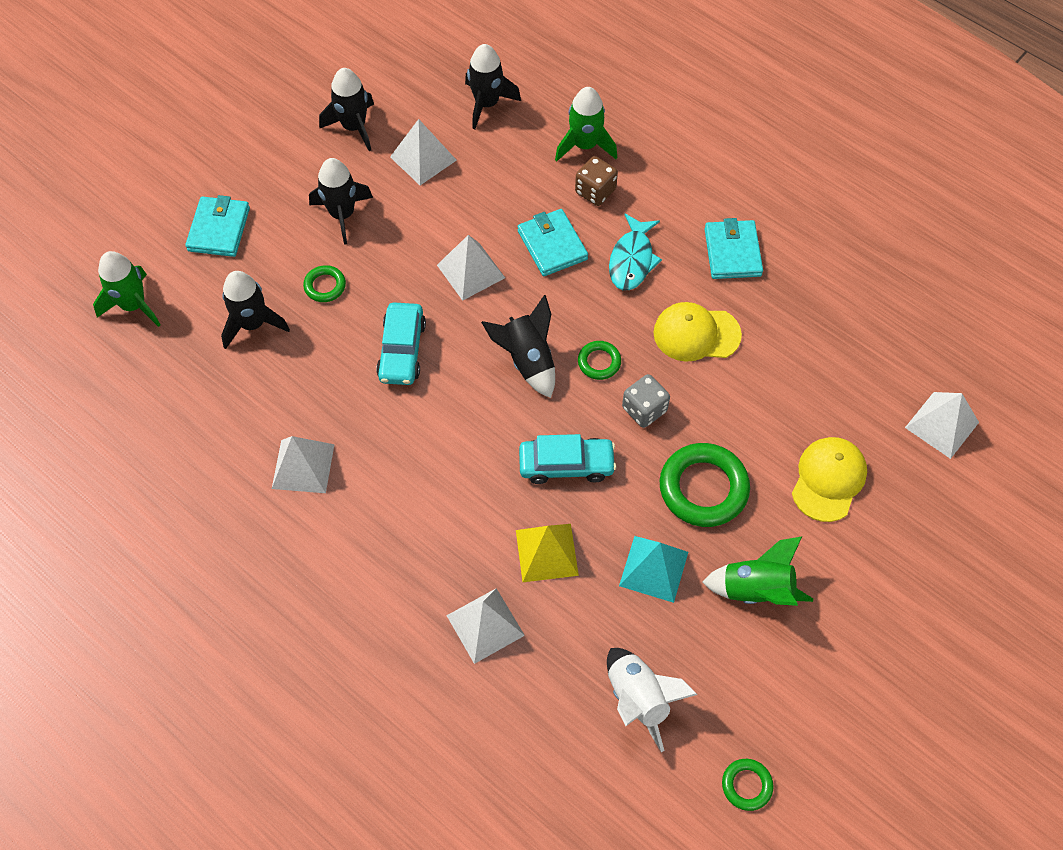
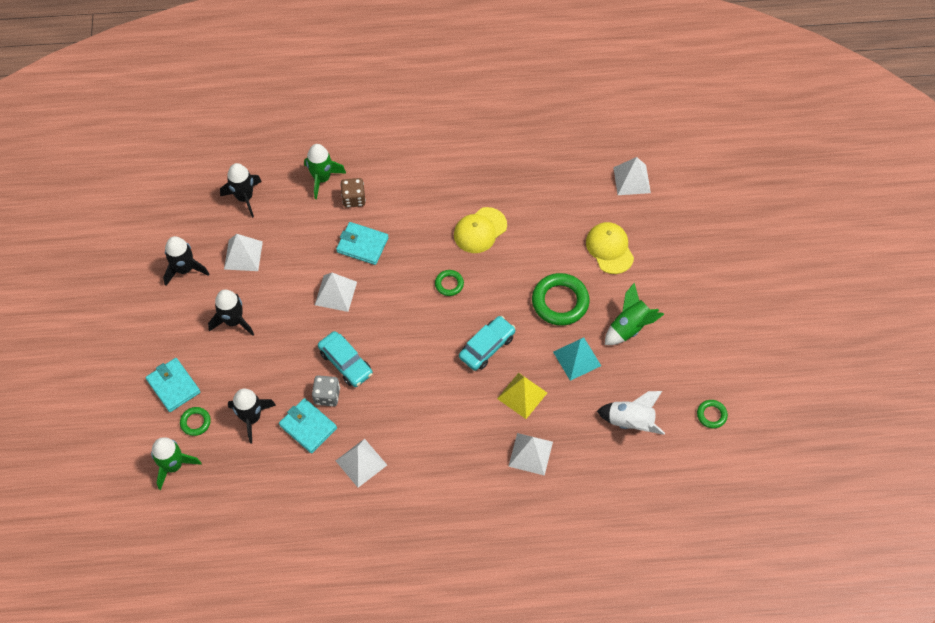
camera: 45 degrees left, 0 degrees up
green ring [303,265,346,302] -> green ring moved to [180,407,211,436]
black rocket [481,295,555,398] -> none
turquoise fish [609,214,662,290] -> none
grey dice [622,374,670,428] -> grey dice moved to [312,375,340,406]
turquoise wallet [705,218,763,279] -> turquoise wallet moved to [279,398,337,453]

